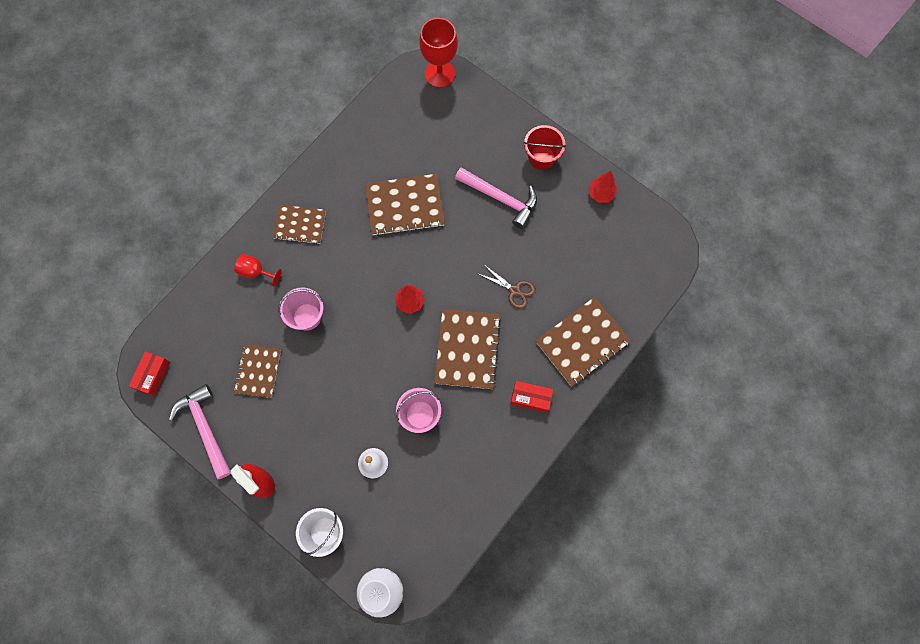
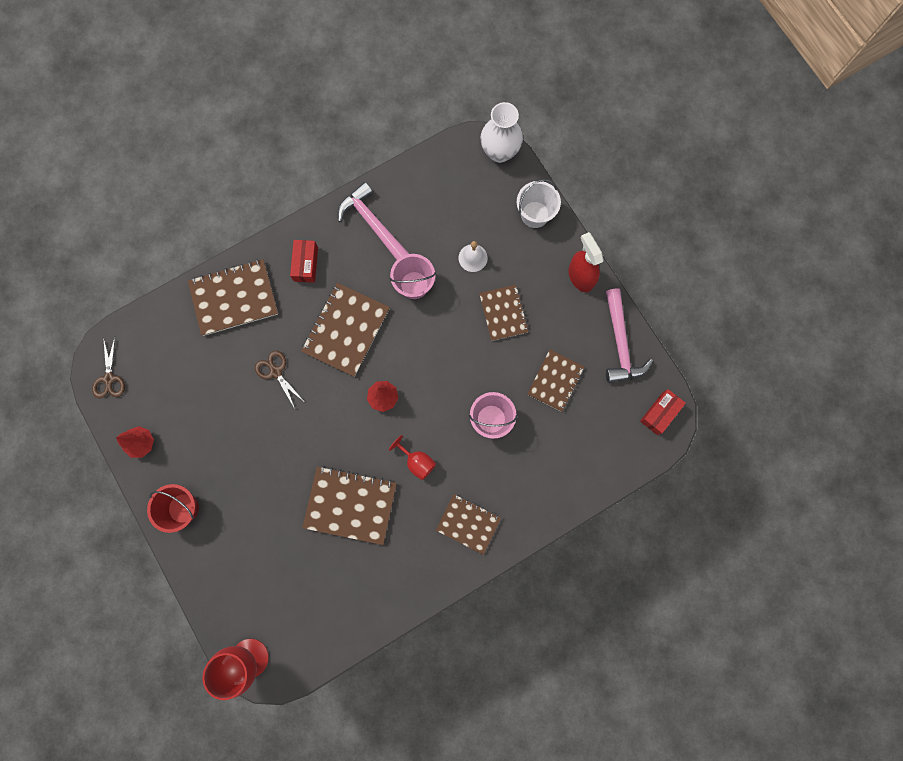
camera: 160 degrees left, 5 degrees up
red goblet [234,254,281,287] -> red goblet moved to [389,435,436,480]
pink hammer [455,167,537,229] -> pink hammer moved to [338,182,409,260]
red box [510,381,553,413] -> red box turned 60 degrees clockwise [290,240,318,283]
none -> brown scissors [92,337,125,399]
none -> brown notebook [479,285,529,341]

